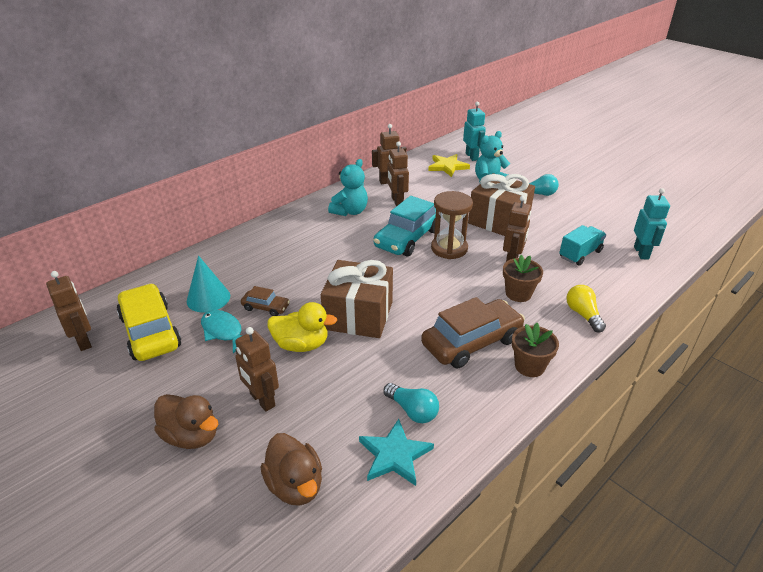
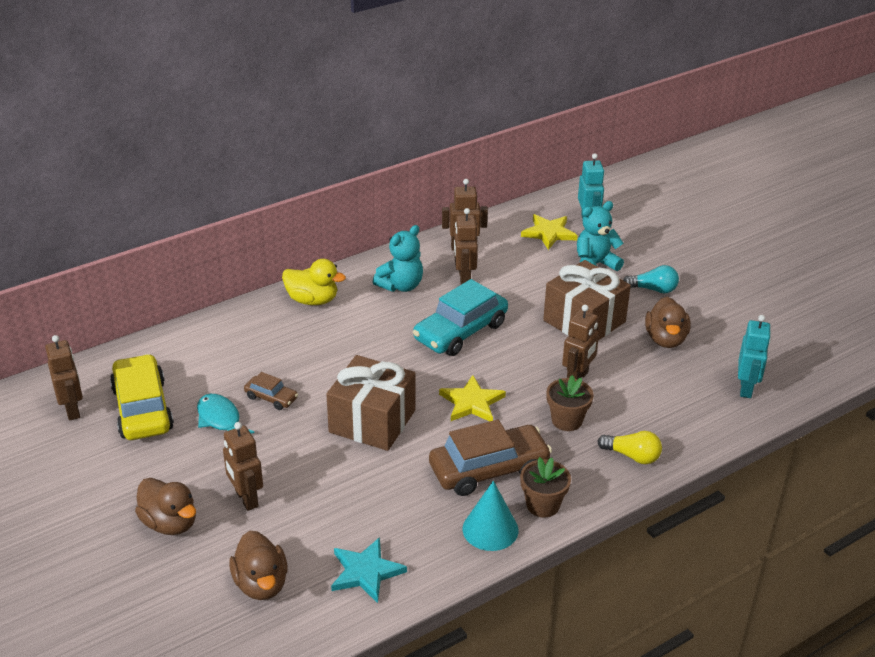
camera: 10 degrees right, 0 degrees up
turquoise cone [187,256,230,313] -> turquoise cone moved to [463,481,518,551]
yellow duck [267,302,337,352] -> yellow duck moved to [282,259,346,305]
turquoise light bulb [383,383,439,423] -> none
brown hourglass [431,191,473,259] -> none
turquoise truck [559,225,606,266] -> none
yellow light bulb [566,285,606,332] -> yellow light bulb turned 120 degrees clockwise [598,431,662,464]
none -> yellow star [439,375,506,421]
none -> brown duck [645,297,691,348]

